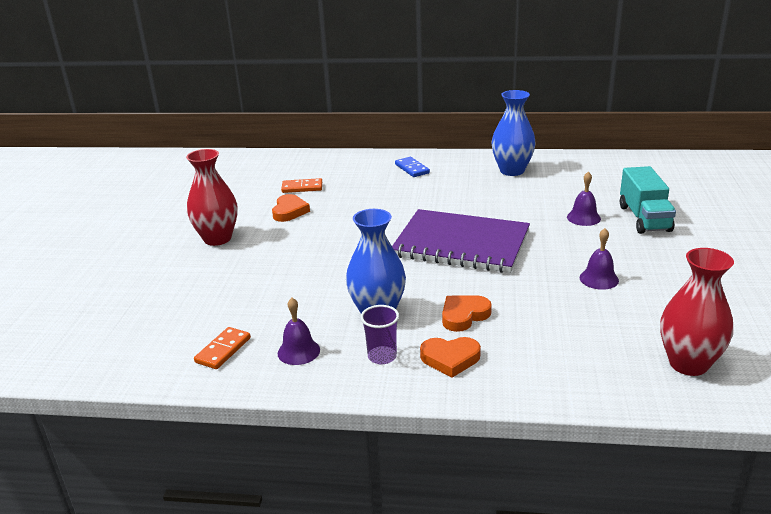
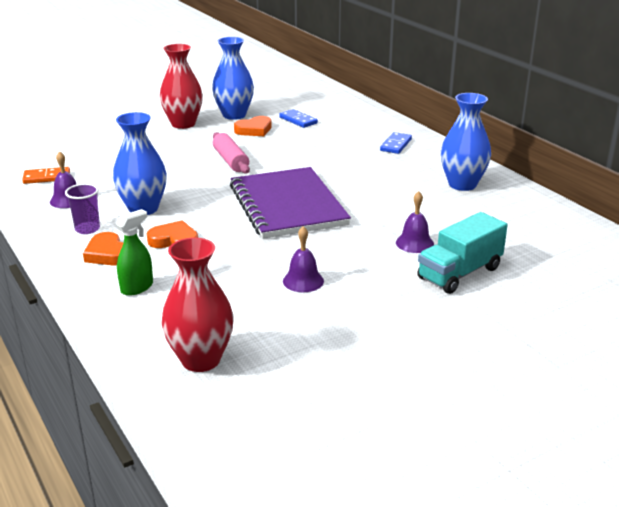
camera: 50 degrees right, 0 degrees up
orange domino [281,178,322,193] -> blue domino [279,109,318,128]
none -> green spray bottle [116,209,153,296]
none -> blue vase [212,37,254,120]
none -> pink rolling pin [213,132,250,174]

